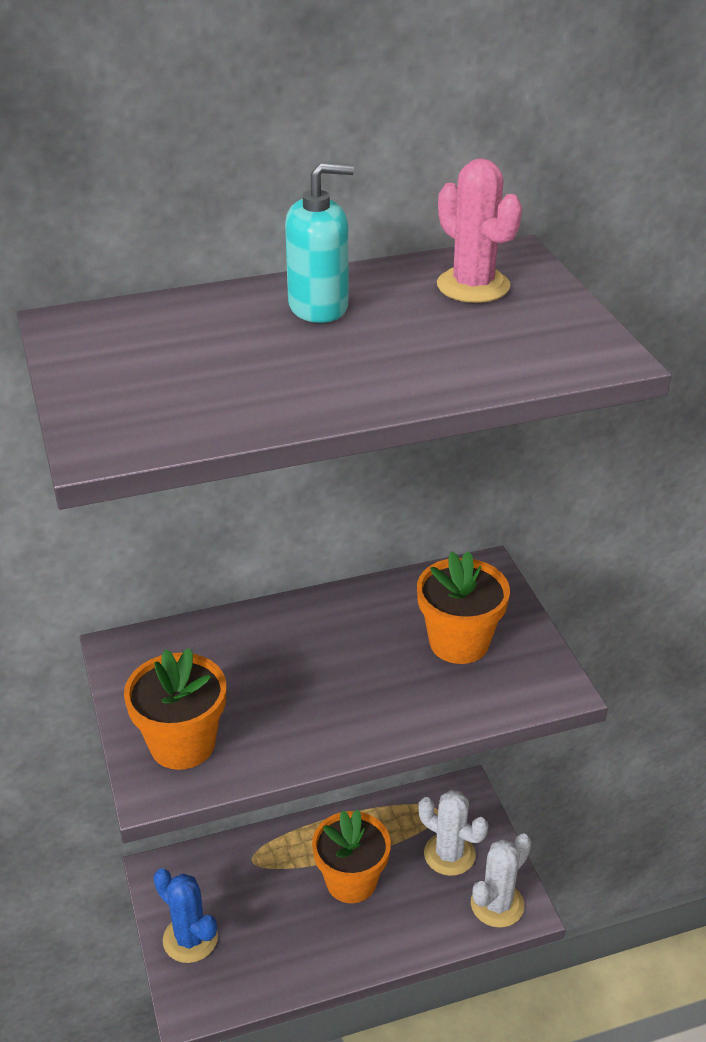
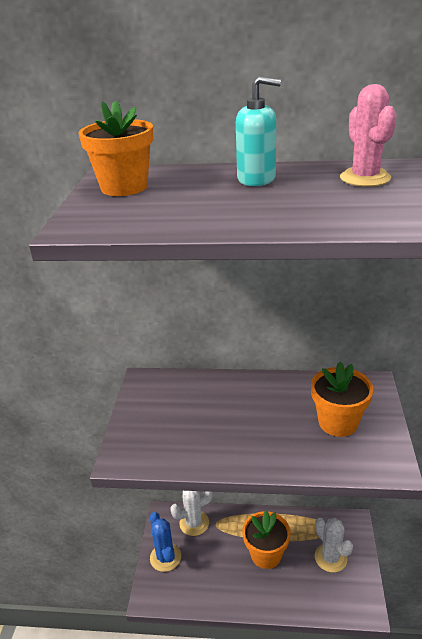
camera: 25 degrees right, 5 degrees down
orange flower pot [124,648,226,770] -> orange flower pot moved to [78,100,153,196]
white cactus [471,834,531,928] -> white cactus moved to [170,491,213,536]

